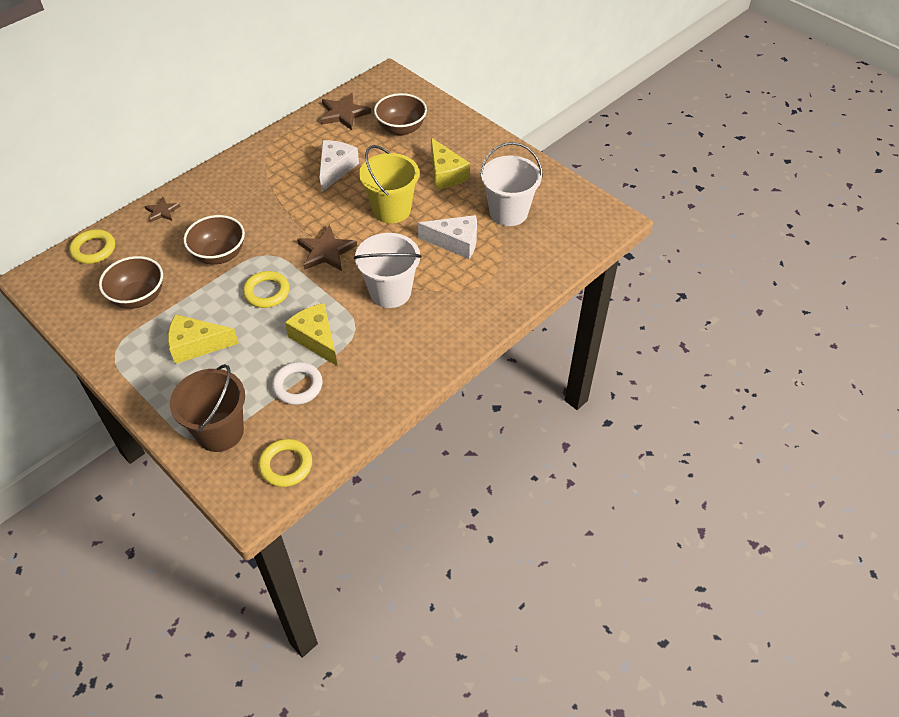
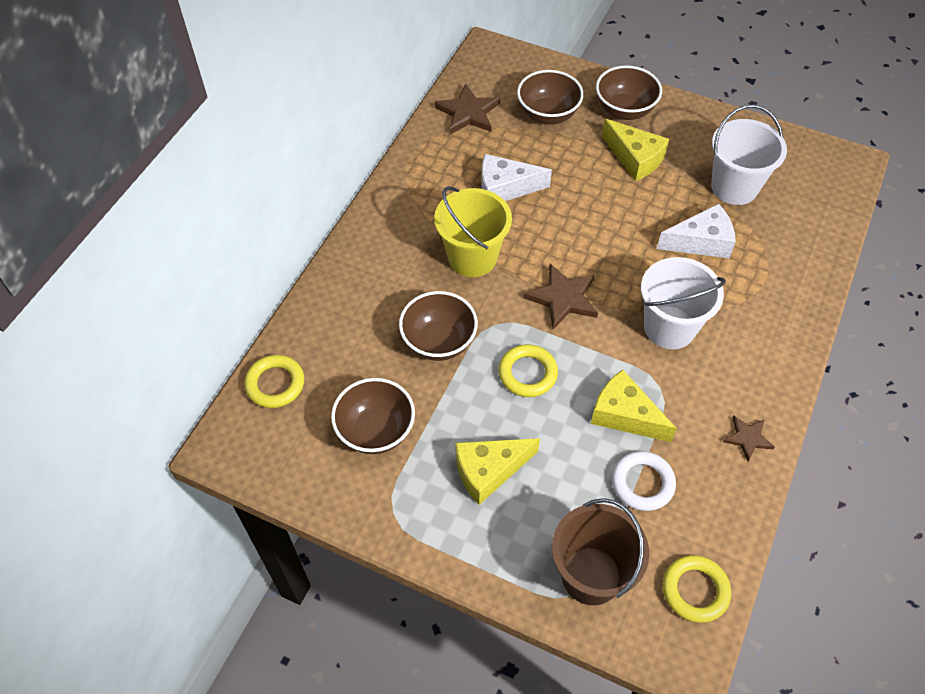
camera: 20 degrees left, 5 degrees up
brown star [144,197,180,223] -> brown star moved to [723,416,775,461]
white cheese [319,140,359,192] -> white cheese turned 90 degrees counterclockwise [481,154,552,201]
yellow bucket [359,145,419,224] -> yellow bucket moved to [434,186,512,277]
none -> brown bowl [596,65,662,120]

